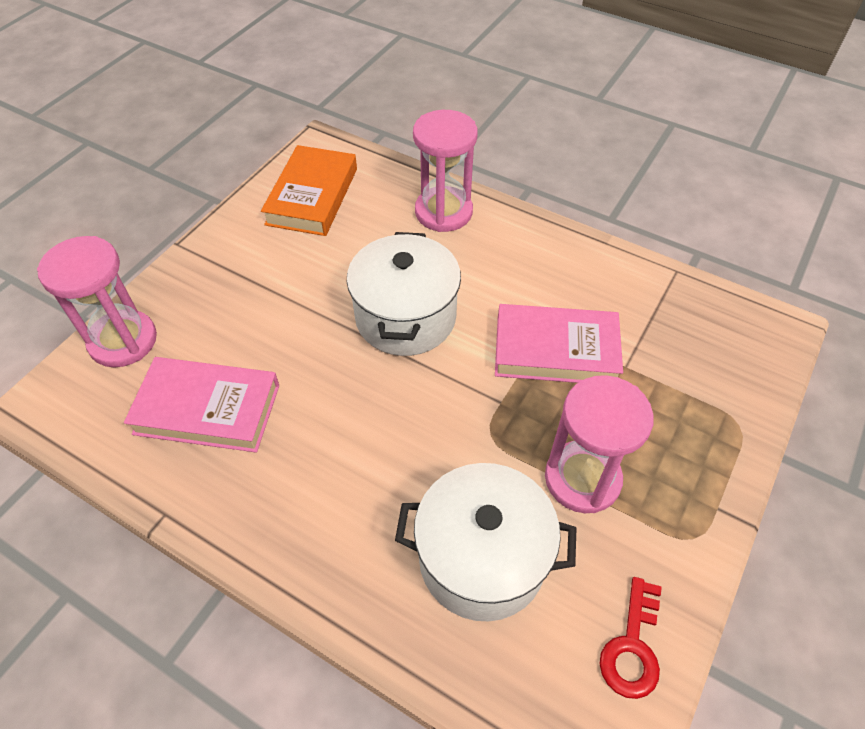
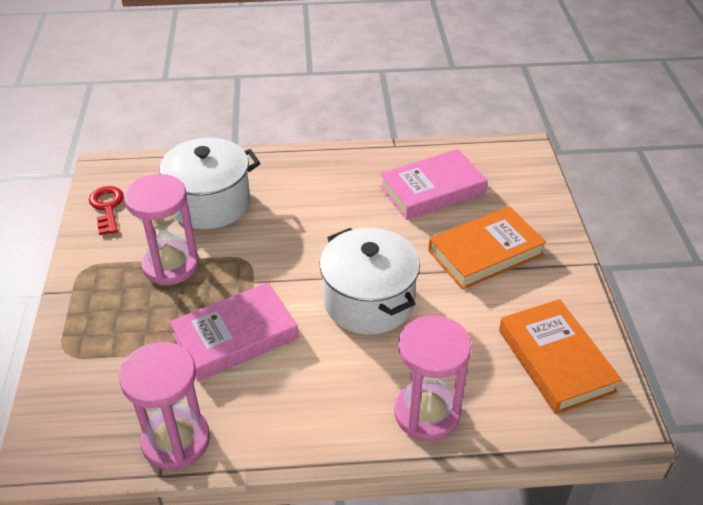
camera: 145 degrees right, 10 degrees down
pink hourglass [37,236,157,367] -> pink hourglass moved to [119,342,210,470]
none -> orange book [428,206,547,290]

